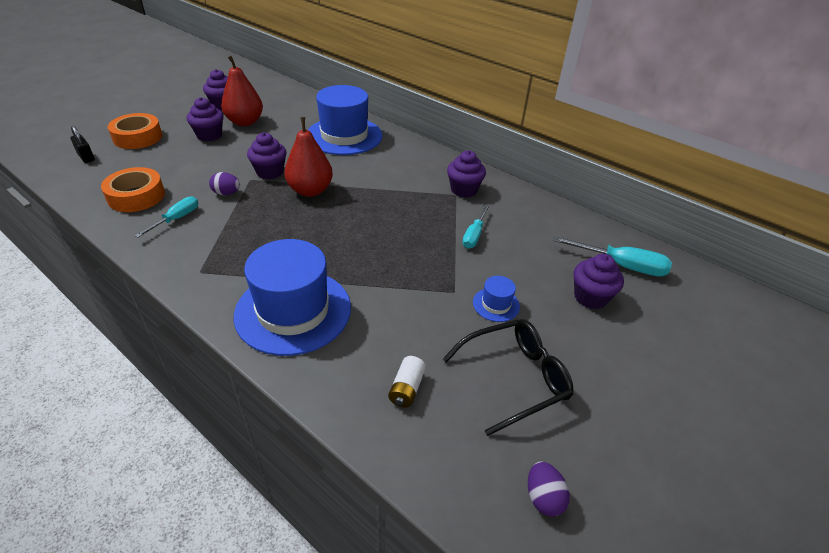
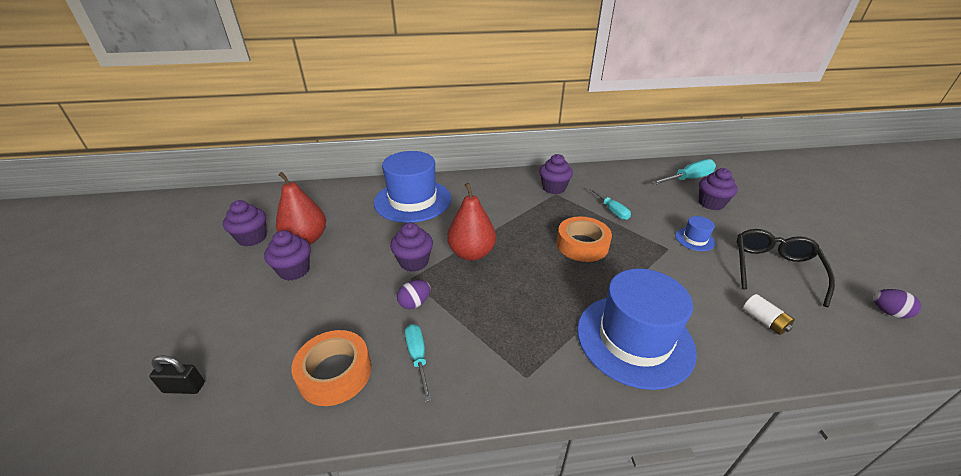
camera: 45 degrees left, 5 degrees down
orange tape [108,113,163,149] -> orange tape moved to [557,217,612,262]

